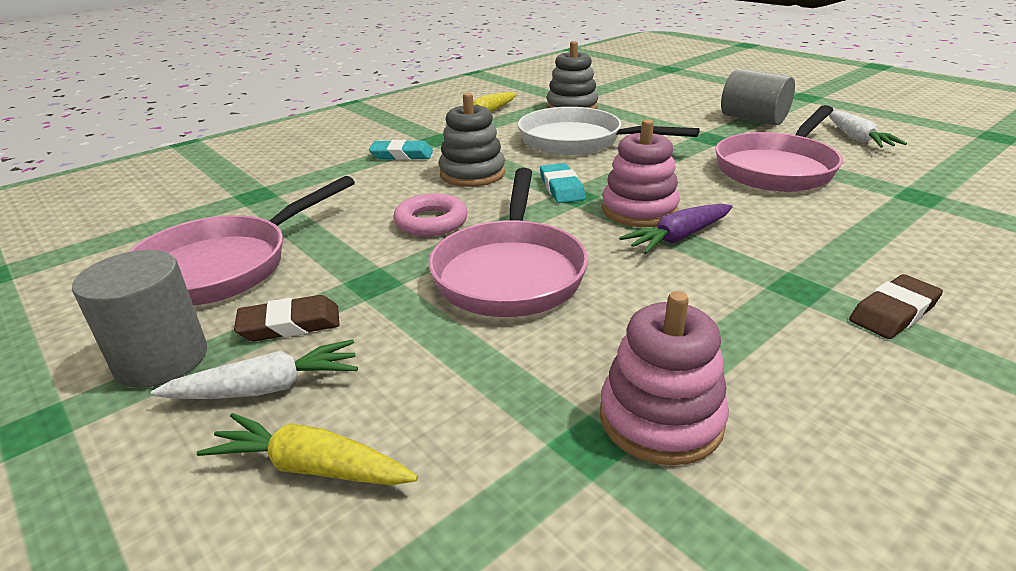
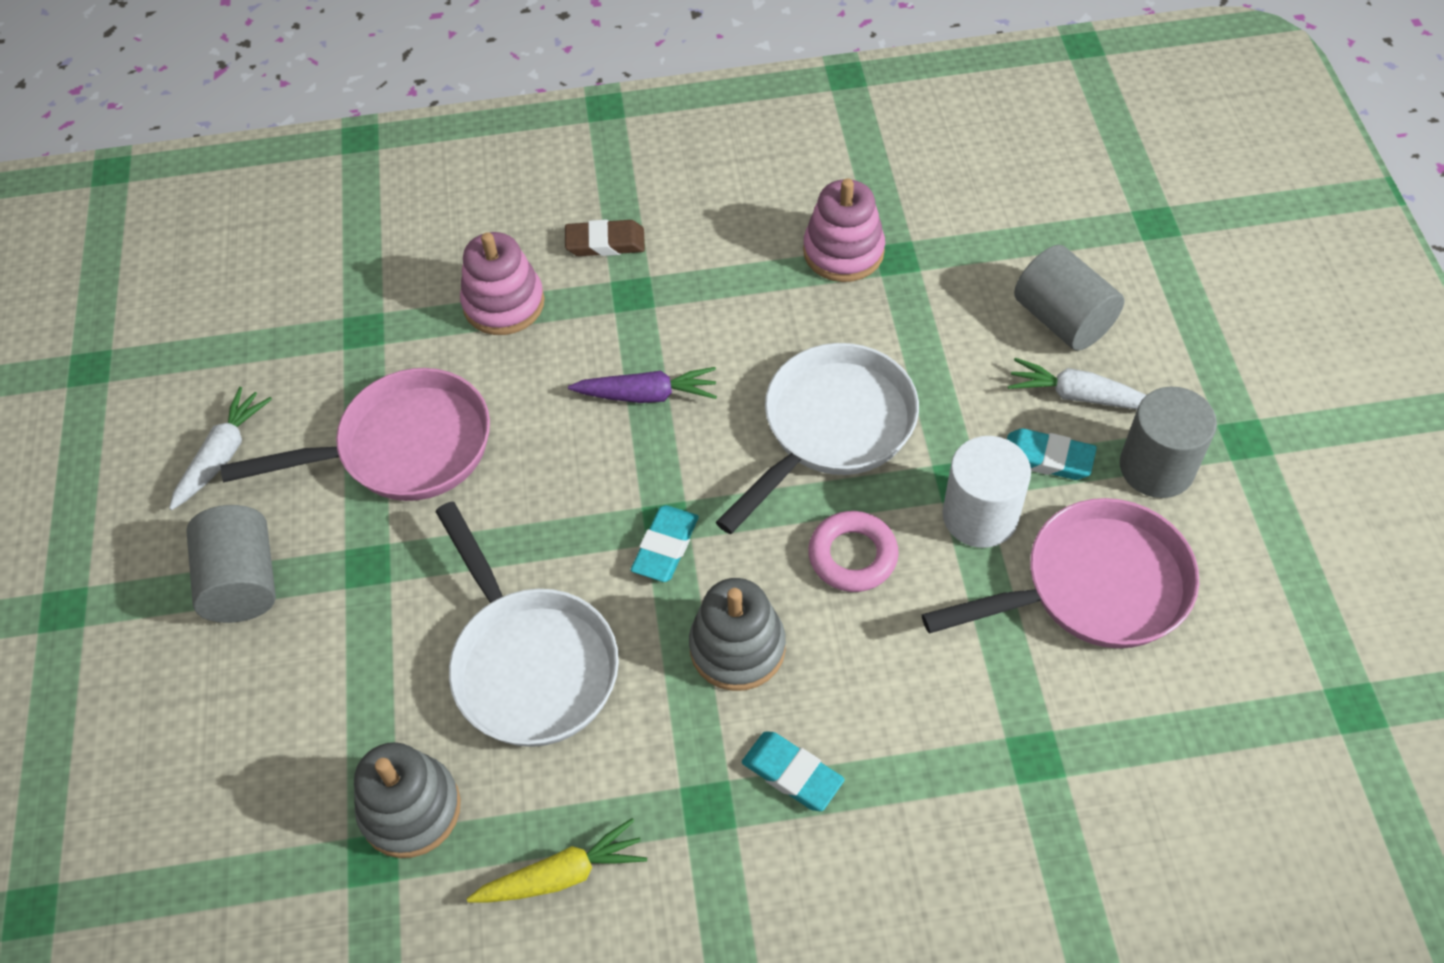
camera: 145 degrees left, 25 degrees up
yellow carrot [197,413,418,486] -> grey cylinder [1014,245,1124,351]
brown eraser [234,295,339,341] -> turquoise eraser [1007,428,1097,480]
pink pan [428,168,588,317] -> white pan [716,343,919,534]
pink stacking toy [602,119,680,227] -> pink stacking toy moved to [460,232,545,335]
none -> white cylinder [942,436,1031,548]

